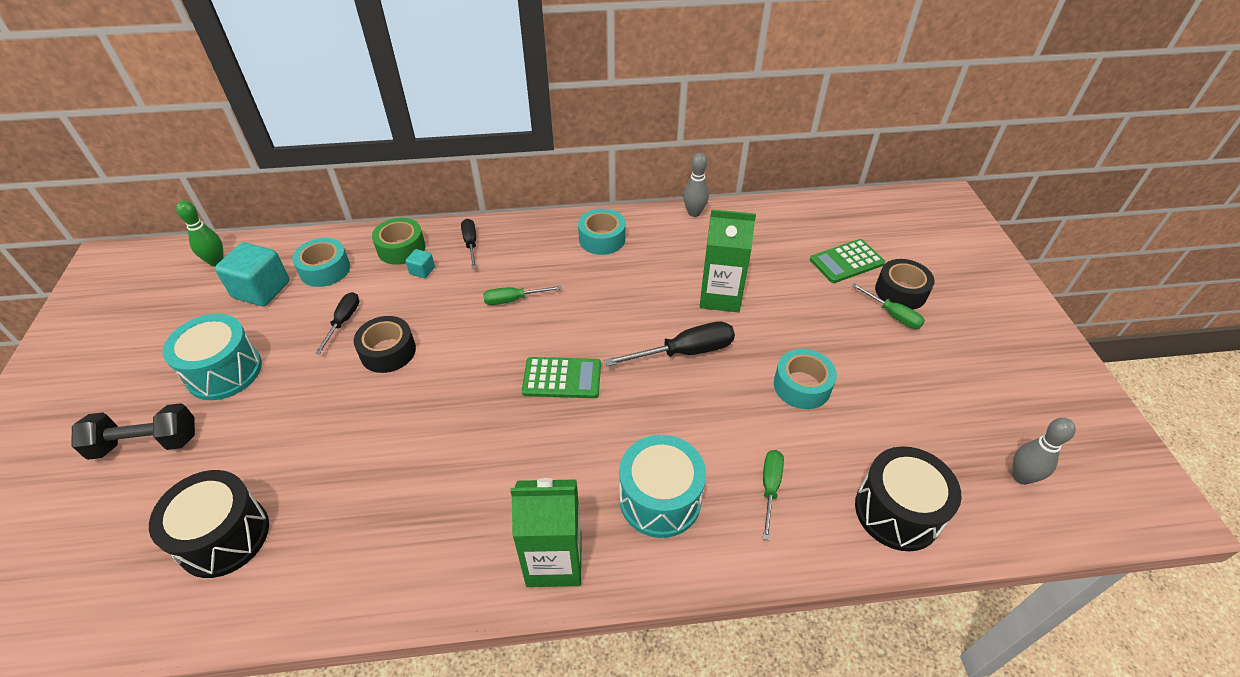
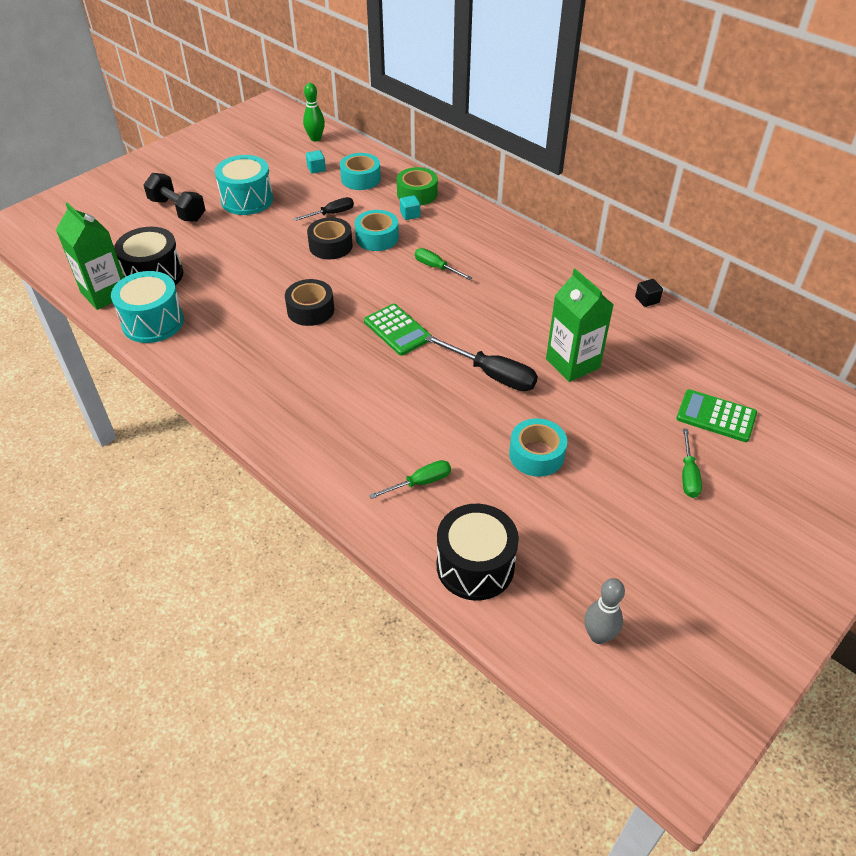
camera: 50 degrees right, 0 degrees up
turquoise cube [215,242,290,306] -> turquoise cube [306,150,326,174], size x0.47
black screwdriver [461,219,477,269] -> none
green carton [510,478,582,587] -> green carton moved to [56,202,124,310]
turquoise tape [578,209,626,255] -> turquoise tape moved to [355,210,399,251]
turquoise drum [619,435,706,538] -> turquoise drum moved to [111,271,184,343]
grey bowling pin [683,153,709,217] -> black cube [635,279,663,307]
black tape [875,259,934,310] -> black tape moved to [285,279,334,326]

